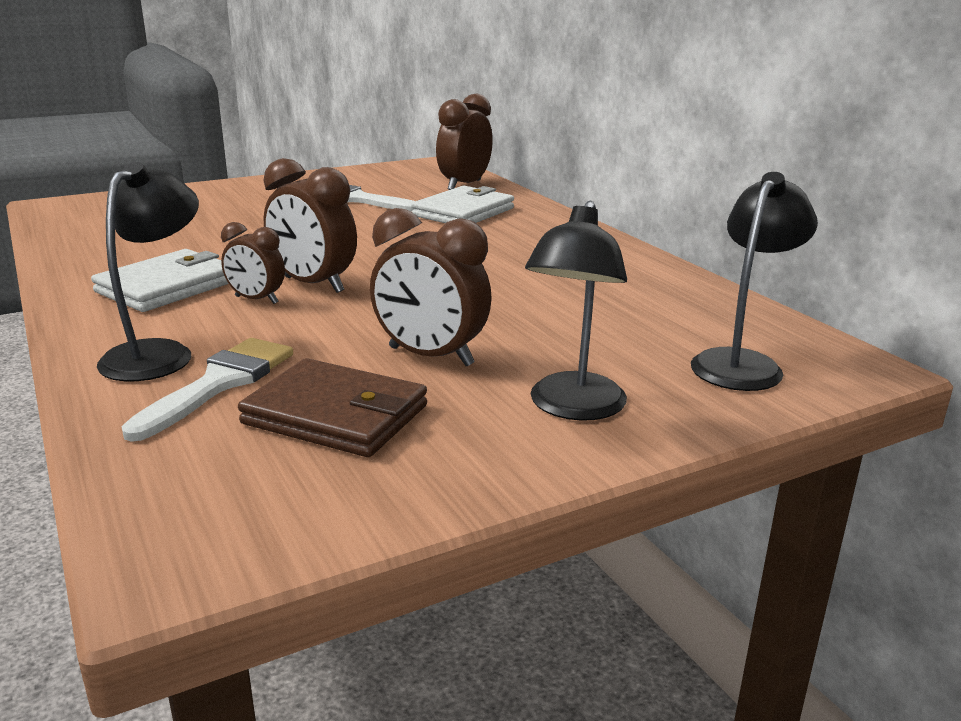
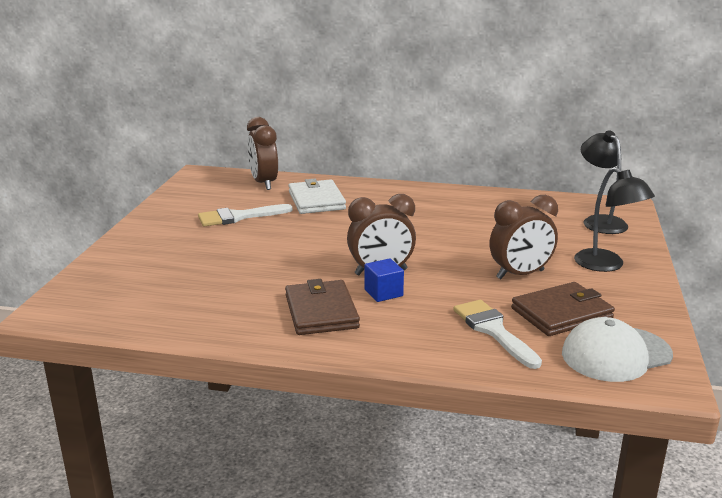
camera: 50 degrees left, 0 degrees up
white wallet [91,249,229,312] -> brown wallet [285,279,360,335]
black lamp [97,162,199,381] -> none
brown clock [221,222,285,304] -> blue cube [364,258,404,302]
none -> white cap [562,317,673,382]

